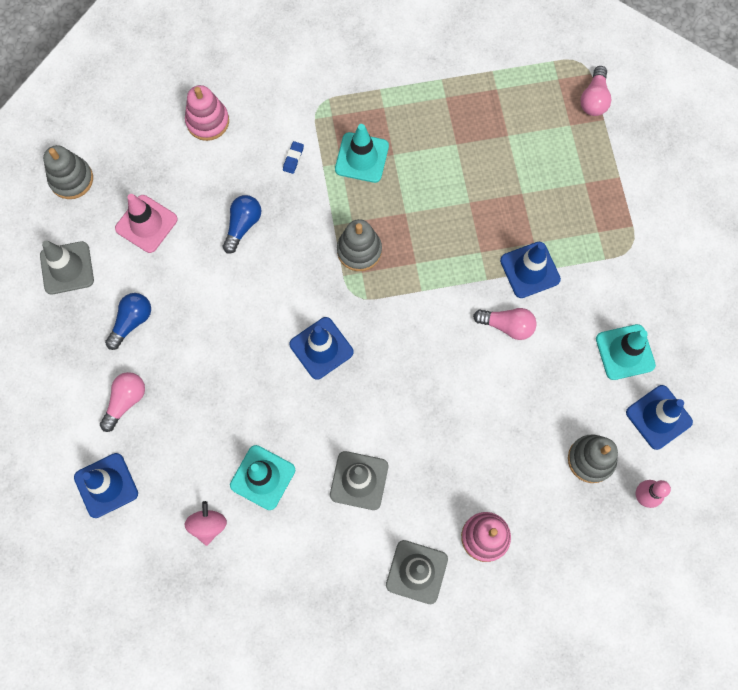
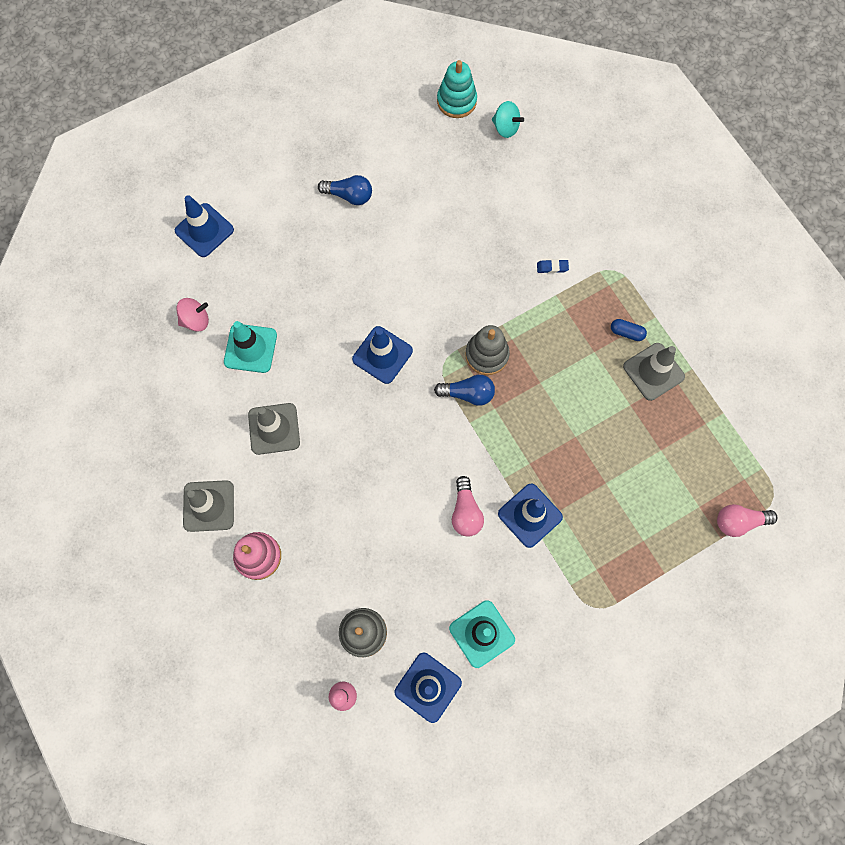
camera: 70 degrees right, 0 degrees up
grey traffic cone [40,240,94,295] -> grey traffic cone moved to [623,343,685,401]
grey stacking toy [43,145,93,199] -> turquoise stacking toy [437,60,477,118]
pink light bulb [100,372,145,432] -> none
pink traffic cone [115,194,178,253] -> none
pink stacking toy [185,85,229,141] -> none
blue light bulb [223,195,261,254] -> blue light bulb moved to [434,375,495,406]
turquoise traffic cone [335,124,389,183] -> none
none -> turquoise spinning top [492,101,524,138]
none -> blue capsule [611,319,647,341]

